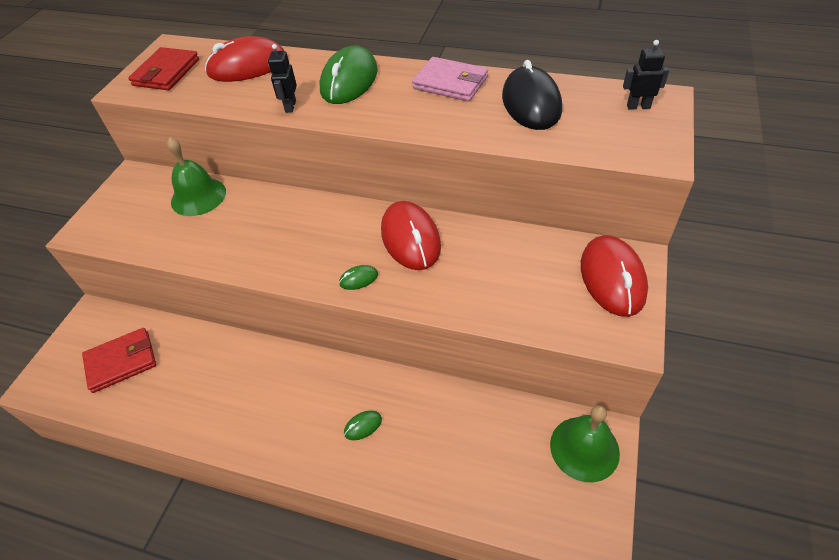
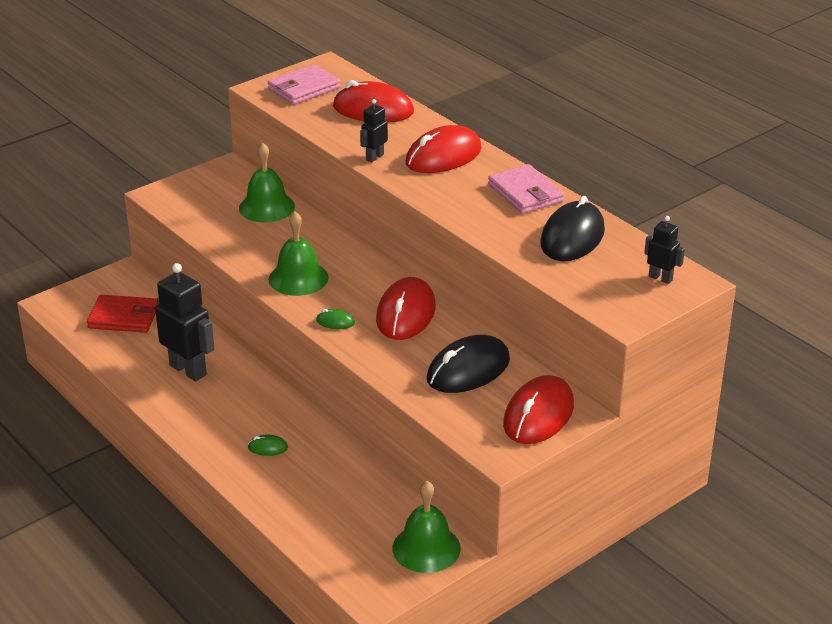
camera: 30 degrees right, 15 degrees down
red wallet [128,47,199,90] -> pink wallet [268,64,340,105]
green mouse [320,46,378,104] -> red mouse [405,125,482,173]
none -> black robot [155,263,215,381]
none -> green bell [269,212,328,296]
none -> black mouse [427,335,510,393]

